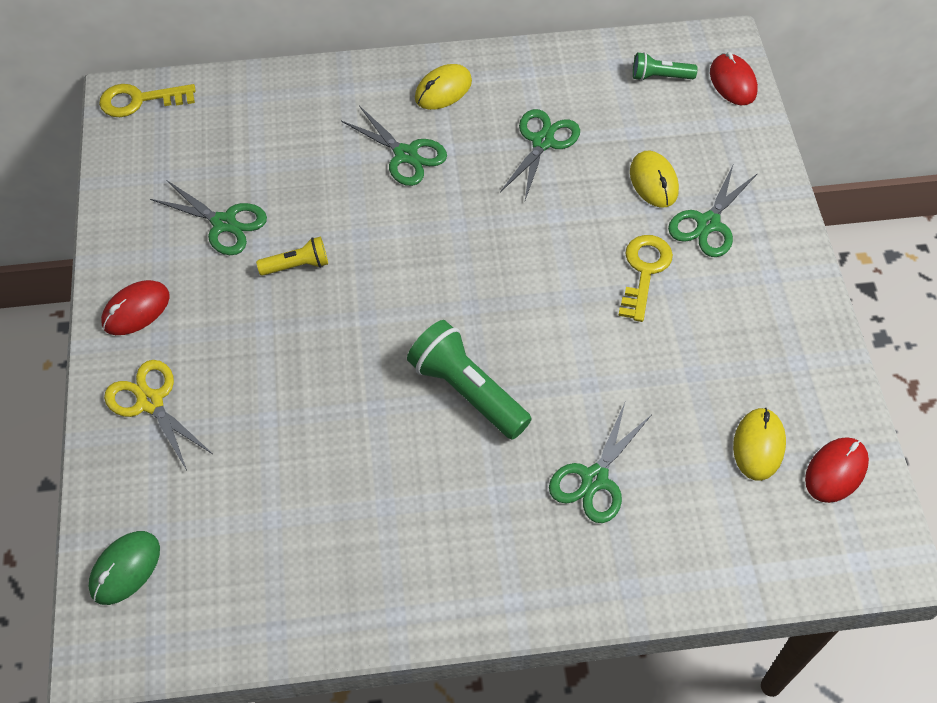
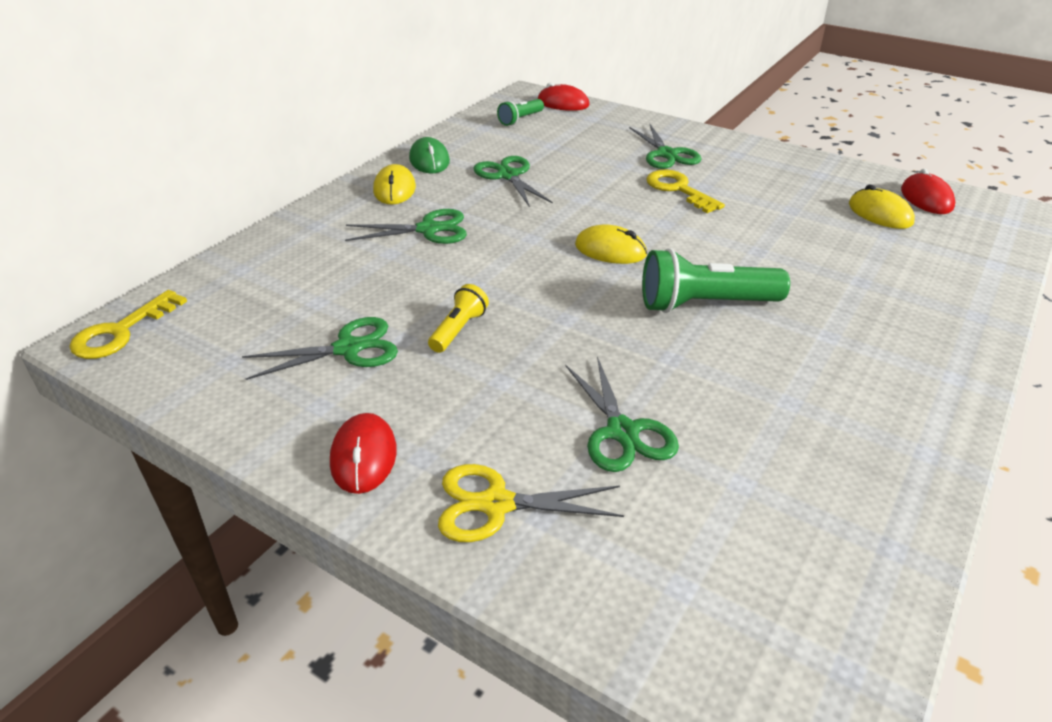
camera: 50 degrees left, 20 degrees down
green mouse [89,531,160,605] -> green mouse moved to [409,137,450,173]
green scissors [549,403,651,523] -> green scissors moved to [565,356,679,472]
yellow mouse [630,150,679,208] -> yellow mouse moved to [575,224,647,264]

